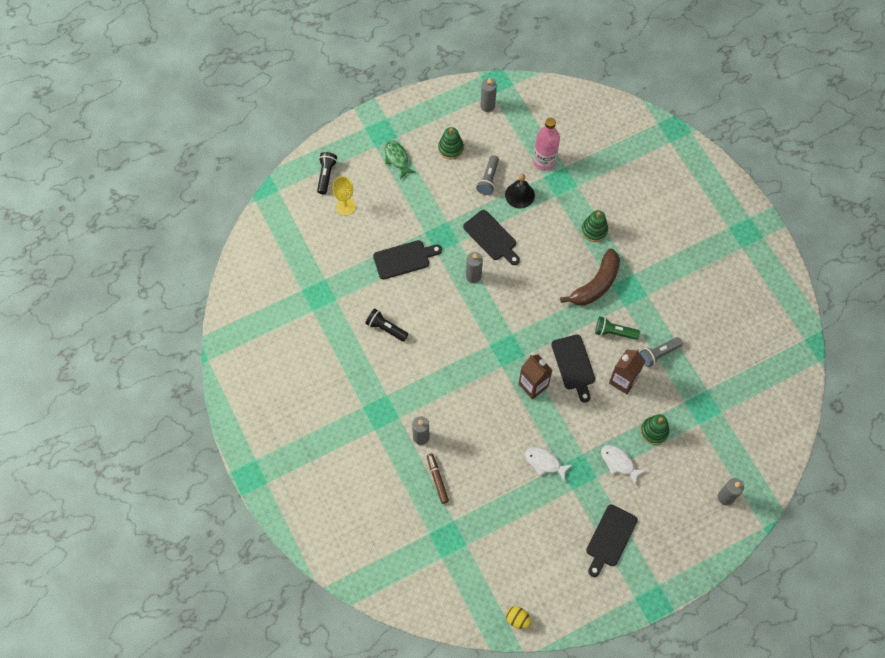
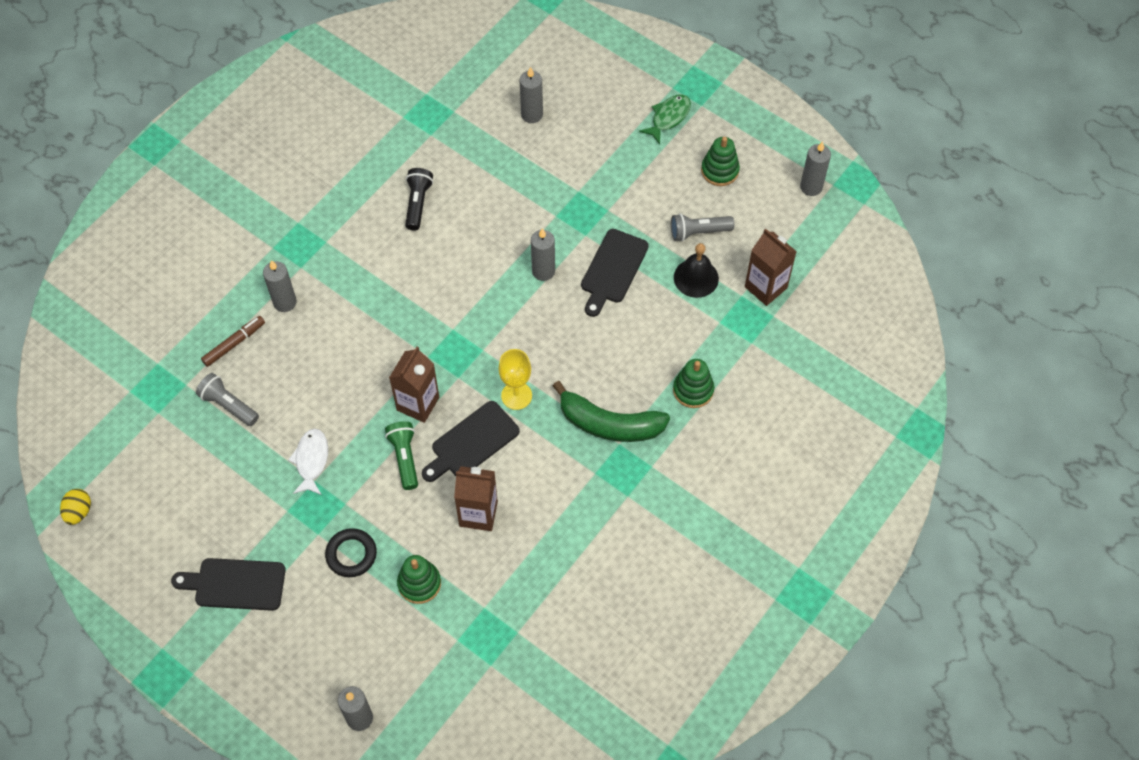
camera: 65 degrees right, 5 degrees down
black flashlight [317,152,337,194] -> none
yellow goblet [333,176,356,216] -> yellow goblet moved to [499,349,532,410]
black cutting board [373,240,442,279] -> none
pink bottle [533,118,560,171] -> brown carton [745,228,797,306]
brown banana [560,248,620,306] -> green banana [553,381,670,442]
green flashlight [595,317,640,340] -> green flashlight moved to [385,421,418,490]
white fish [601,445,646,485] -> black ring [325,528,377,577]
grey flashlight [640,337,683,367] -> grey flashlight moved to [196,373,259,426]
none -> grey candle [520,67,543,123]

